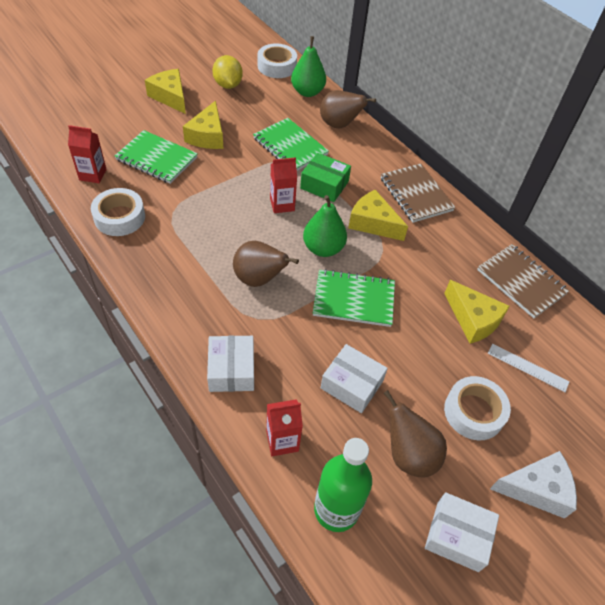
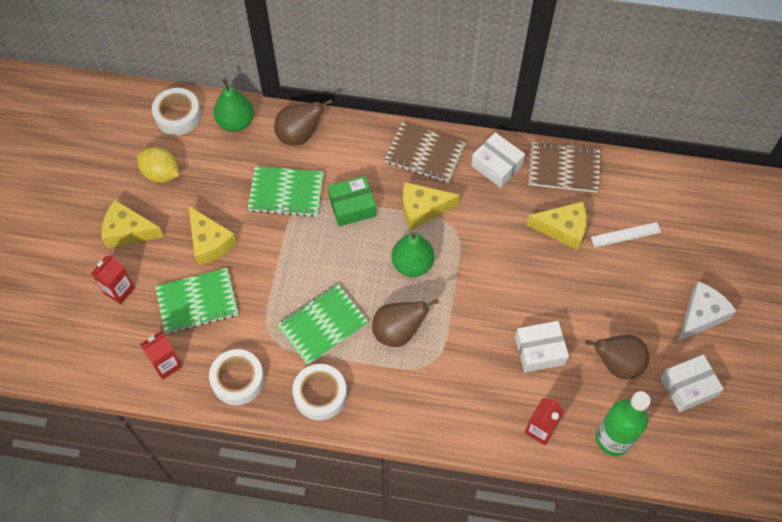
camera: 40 degrees left, 10 degrees up
white box [207,336,254,392] -> white box moved to [471,132,525,188]
red carton [270,157,297,213] -> red carton moved to [91,254,135,305]
green notebook [313,269,395,327] -> green notebook moved to [277,284,369,365]
white tape [444,376,511,440] -> white tape moved to [293,364,347,421]

